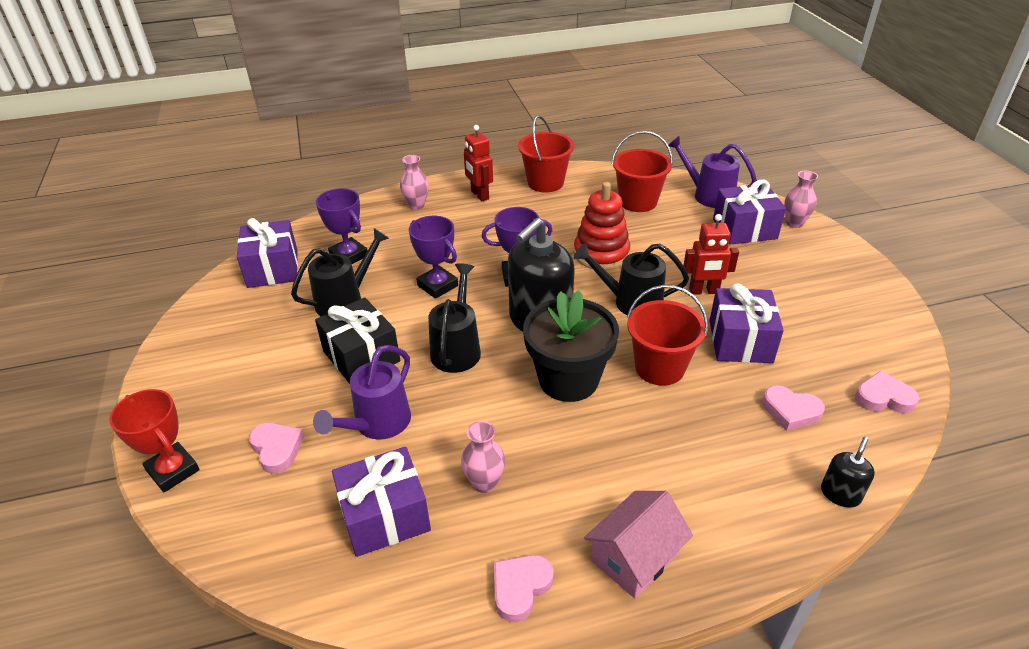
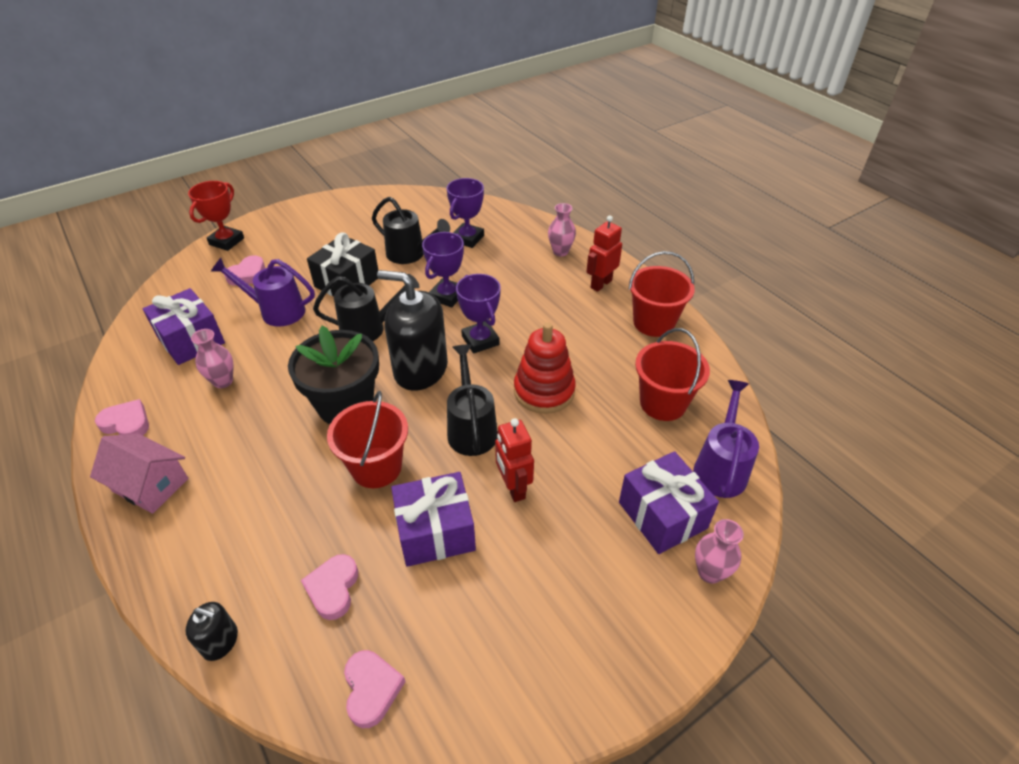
camera: 70 degrees right, 5 degrees up
purple gift [237,218,298,288] -> none

